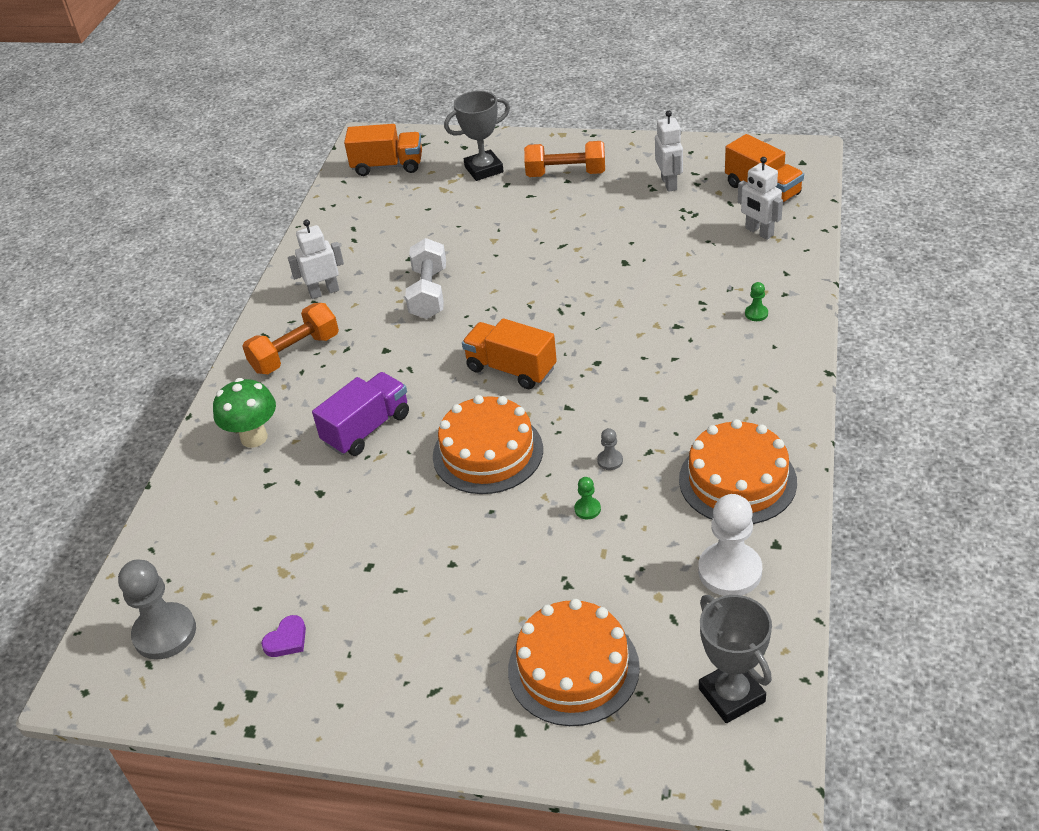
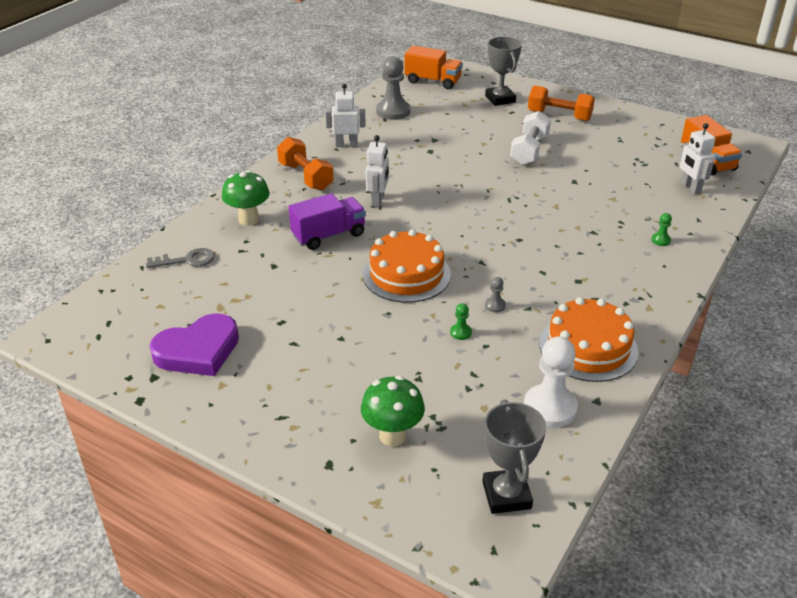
camera: 15 degrees right, 5 degrees down
grey pawn [118,559,196,660] -> grey pawn moved to [376,56,410,120]
orange dumbbell [242,303,339,374] -> orange dumbbell turned 75 degrees clockwise [277,137,334,190]
purple heart [261,615,306,657] -> purple heart [150,313,239,376], size x2.31
white dumbbell [405,238,446,319] -> white dumbbell moved to [510,111,551,165]
grey trophy [444,91,510,181] -> grey trophy turned 75 degrees clockwise [485,37,522,106]
orange truck [462,318,557,389] -> none
orange cake [508,599,640,726] -> green mushroom [361,376,425,446]
white robot [655,111,683,192] -> white robot moved to [366,135,389,207]
none -> grey key [146,248,215,268]

